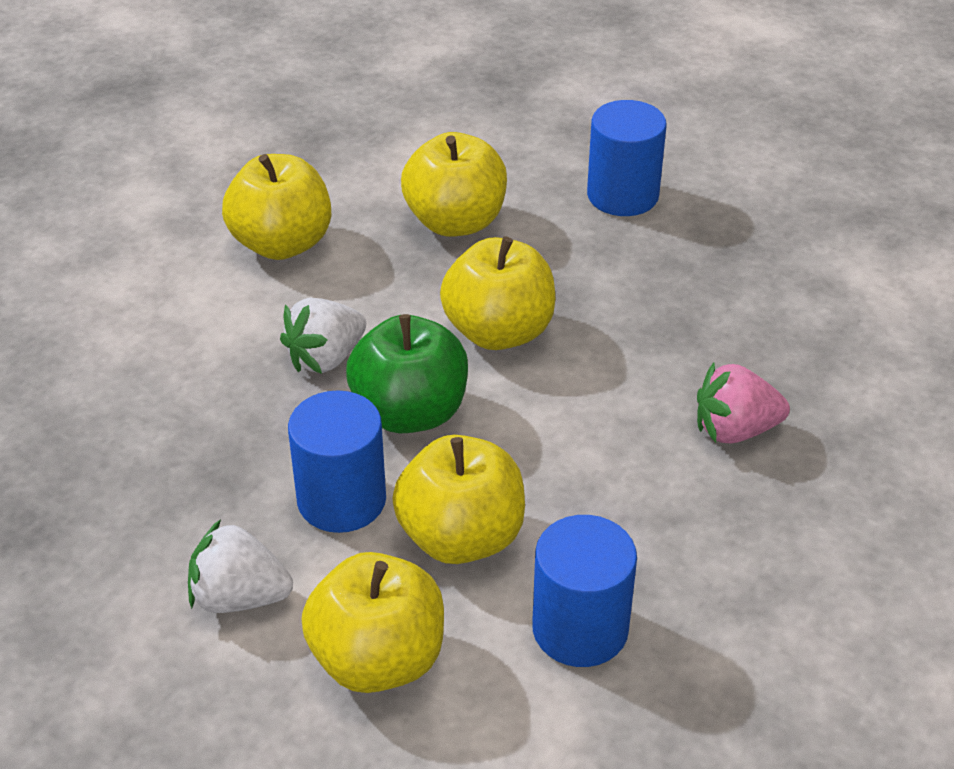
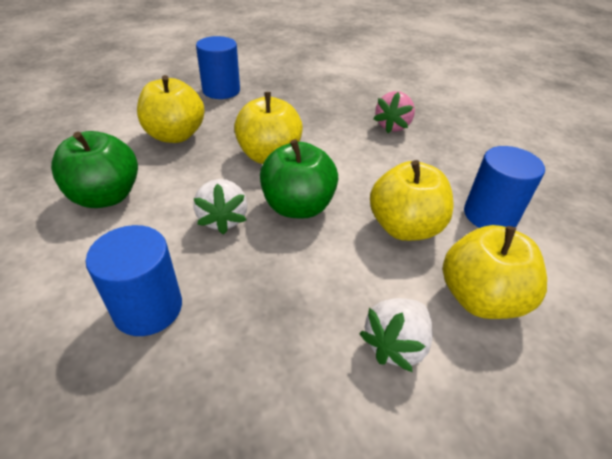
camera: 60 degrees left, 0 degrees up
yellow apple [222,154,331,260] -> green apple [51,131,138,208]
blue cylinder [288,391,386,533] -> blue cylinder moved to [85,225,182,336]

